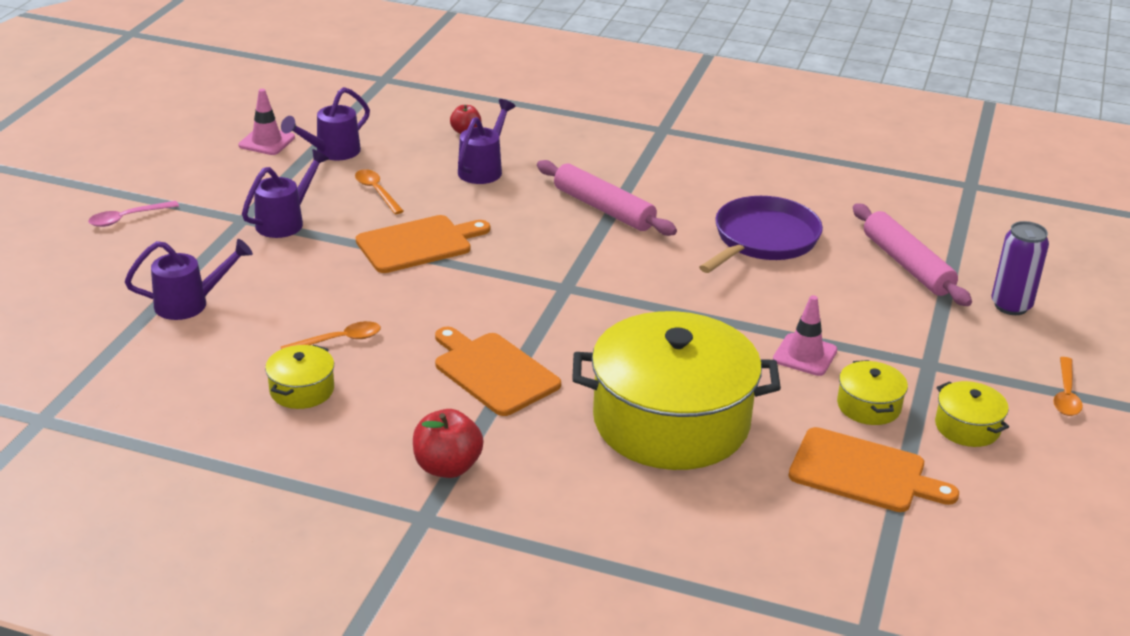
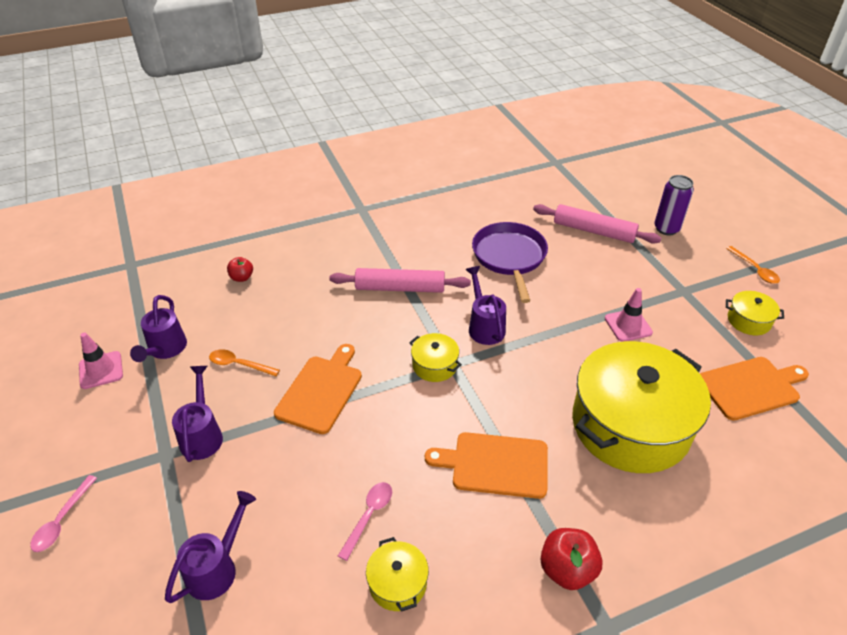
camera: 40 degrees left, 10 degrees up
orange spoon [281,321,381,349] -> pink spoon [338,482,392,561]
purple watering can [458,99,515,184] -> purple watering can moved to [465,266,506,345]
yellow pot [837,360,908,425] -> yellow pot moved to [409,333,462,382]

